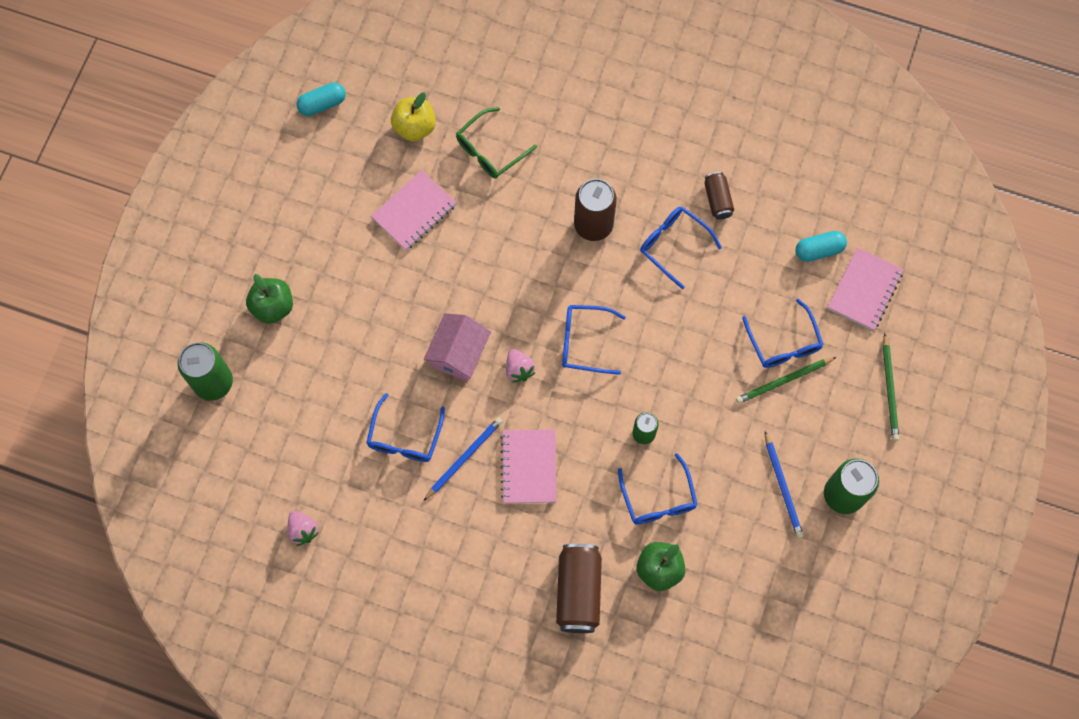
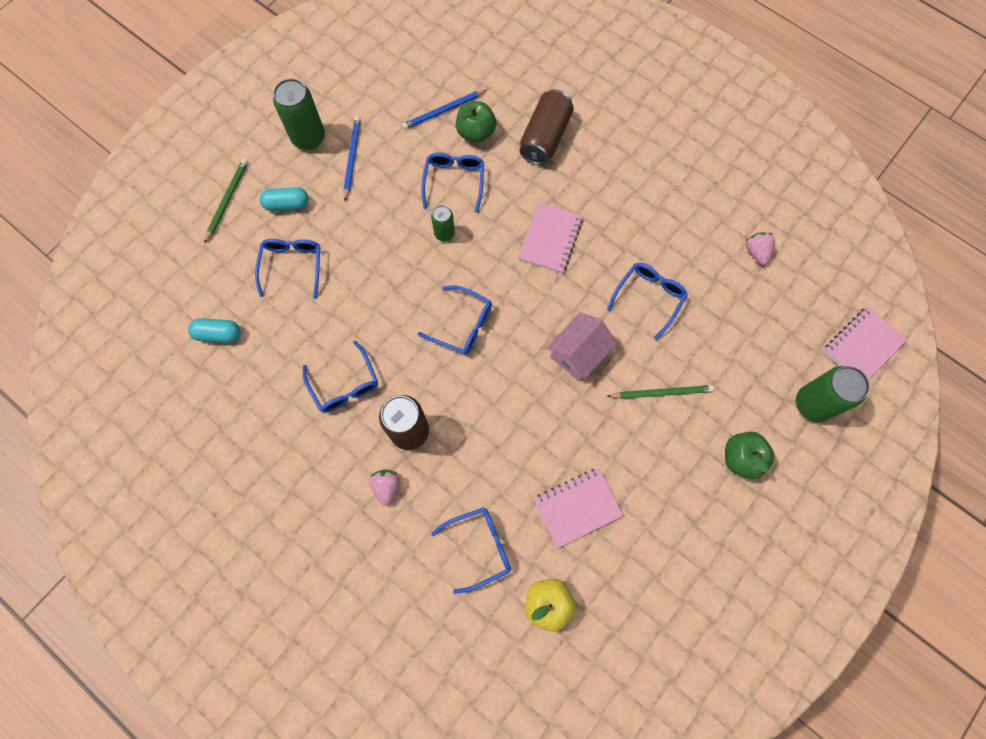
camera: 160 degrees left, 0 degrees up
turquoise capsule [296,82,346,116] -> turquoise capsule moved to [260,187,309,211]
blue pencil [424,417,503,501] -> blue pencil moved to [402,90,487,130]
green glasses [456,107,537,178] -> blue glasses [431,507,511,594]
pink strawberry [506,349,535,382] -> pink strawberry moved to [369,469,400,506]
brown can [704,172,734,220] -> none
green pencil [736,357,836,404] -> green pencil moved to [607,385,714,399]
pink notebook [827,248,904,331] -> pink notebook moved to [823,306,907,380]

